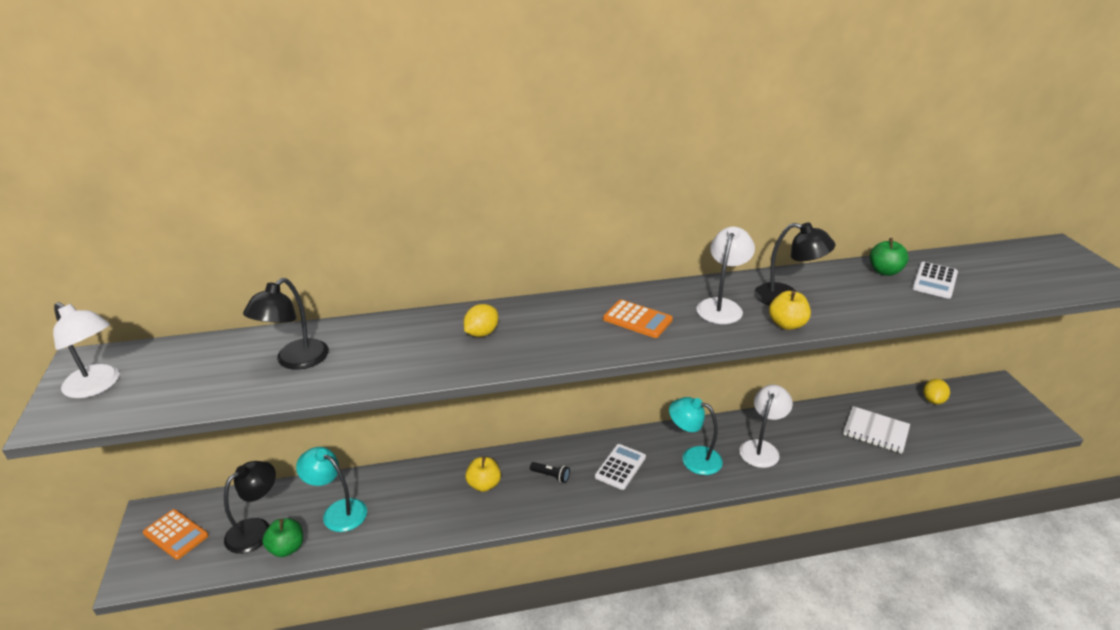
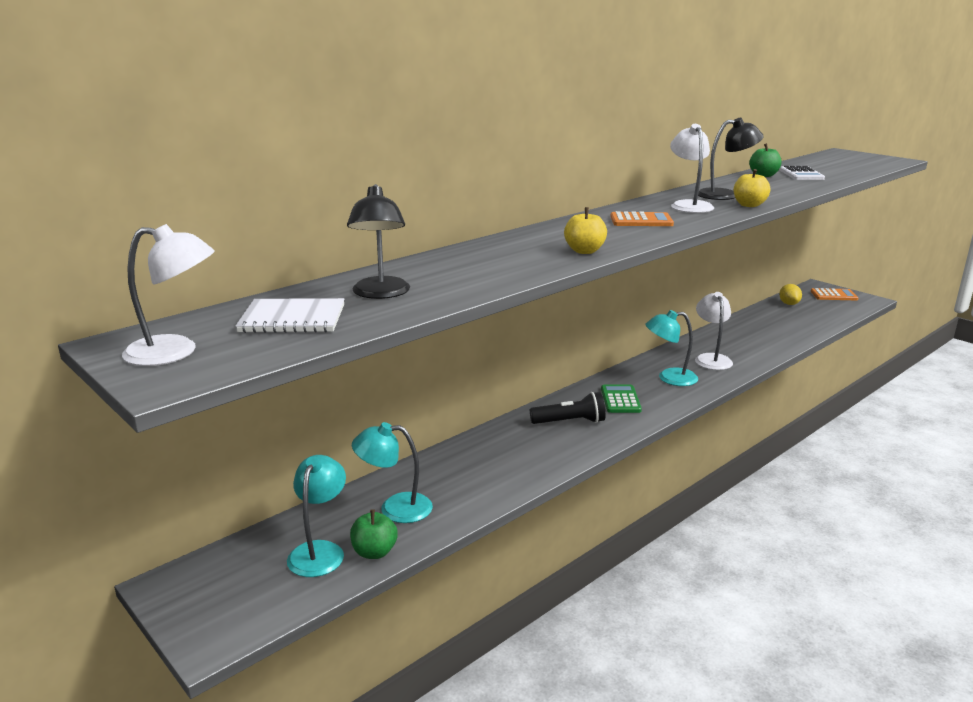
camera: 30 degrees left, 10 degrees down
orange calculator [143,509,209,560] -> orange calculator moved to [811,288,859,300]
black lamp [224,461,276,554] -> turquoise lamp [287,455,346,577]
yellow lemon [464,304,498,337] -> none
yellow apple [465,457,501,492] -> yellow apple moved to [564,207,607,254]
black flashlight [530,462,570,483] -> black flashlight [530,392,605,424], size x1.76
white calculator [595,444,646,490] -> green calculator [601,385,642,413]
white notebook [843,406,910,454] -> white notebook moved to [236,298,345,333]

